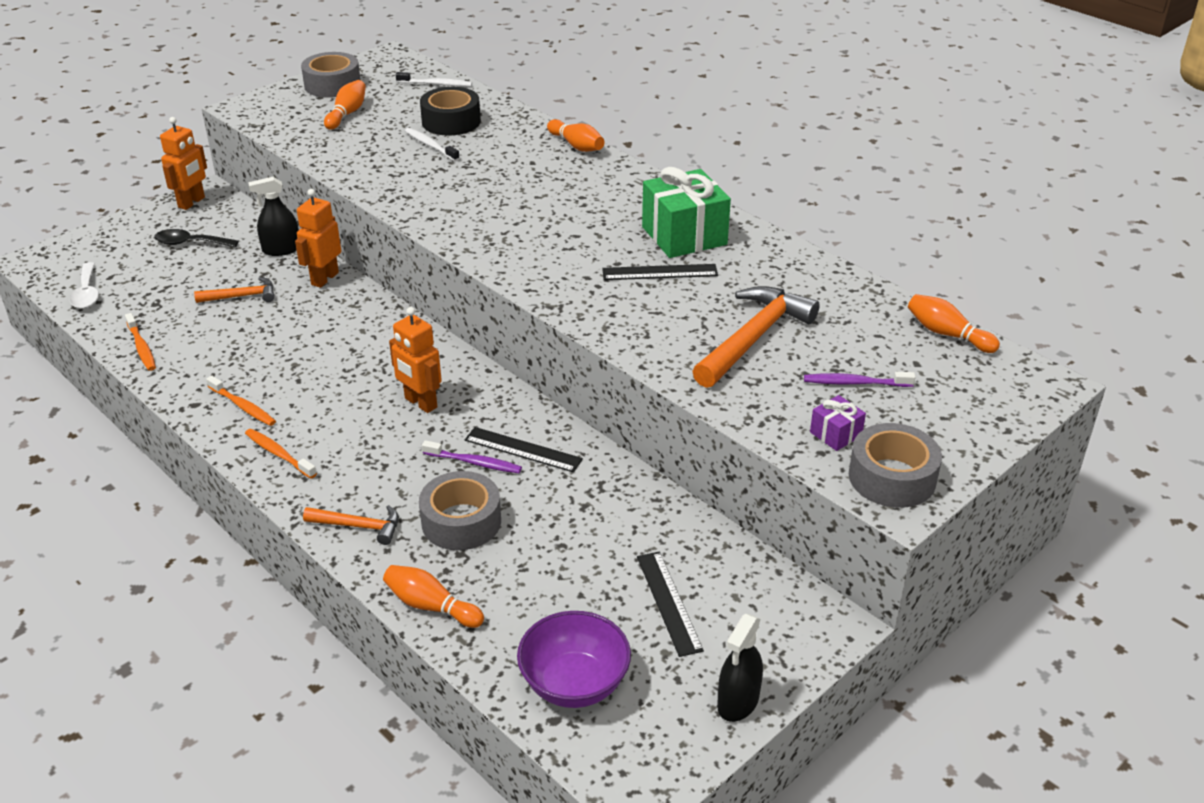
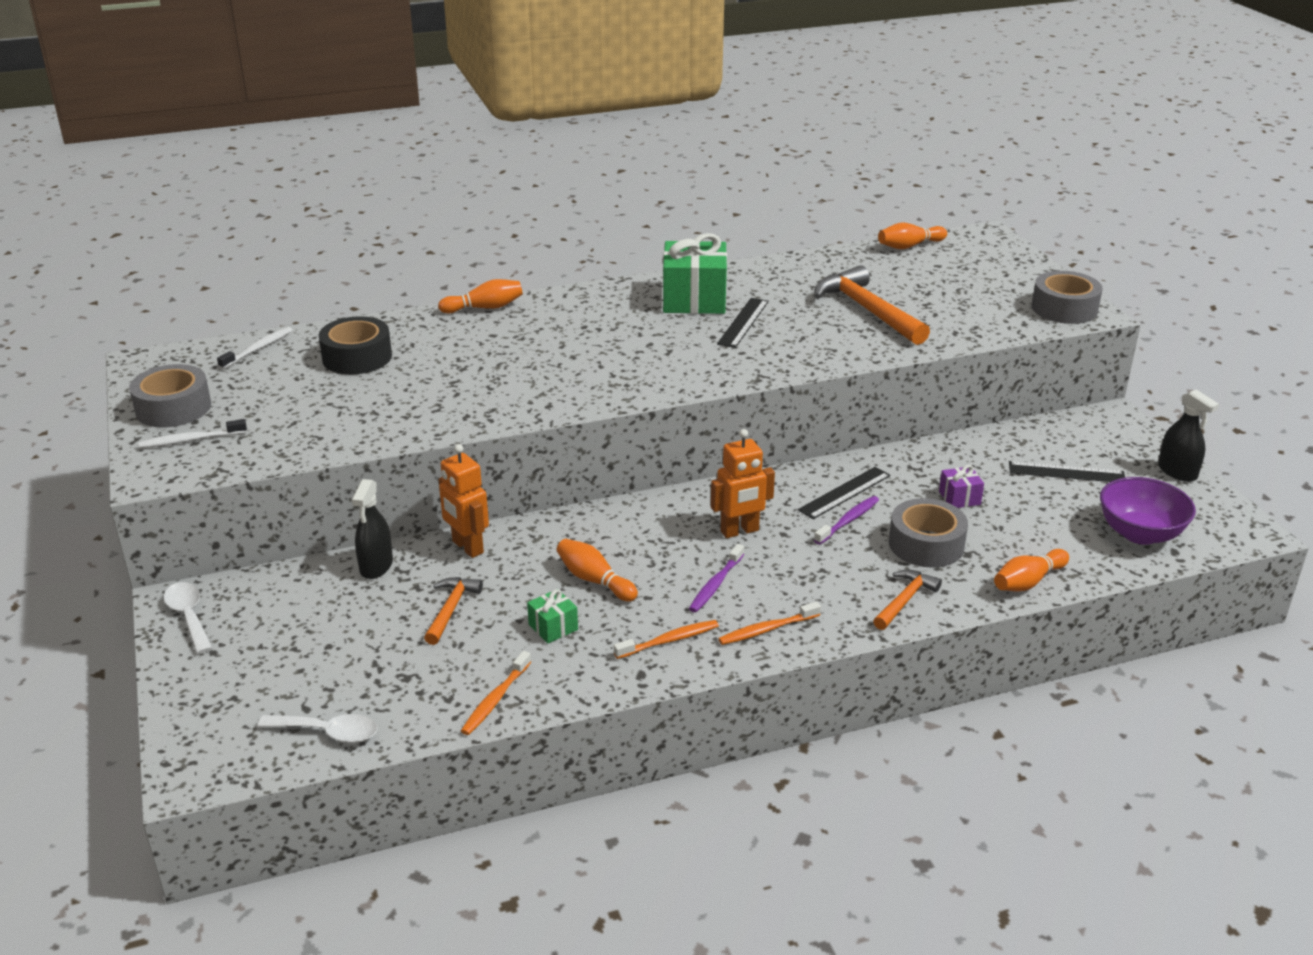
camera: 65 degrees left, 5 degrees down
orange toothbrush [125,313,156,371] -> orange toothbrush turned 120 degrees clockwise [461,651,531,735]
black spoon [154,229,239,247] -> none
orange robot [160,117,207,210] -> white spoon [163,582,212,654]
orange bowling pin [324,80,366,130] -> orange bowling pin moved to [557,539,638,602]
white toothbrush [405,128,460,161] -> white toothbrush moved to [138,419,247,448]
purple toothbrush [804,372,916,387] -> purple toothbrush moved to [689,544,744,612]
purple gift [810,395,866,451] -> purple gift moved to [939,465,984,508]
none -> green gift [527,589,578,643]

